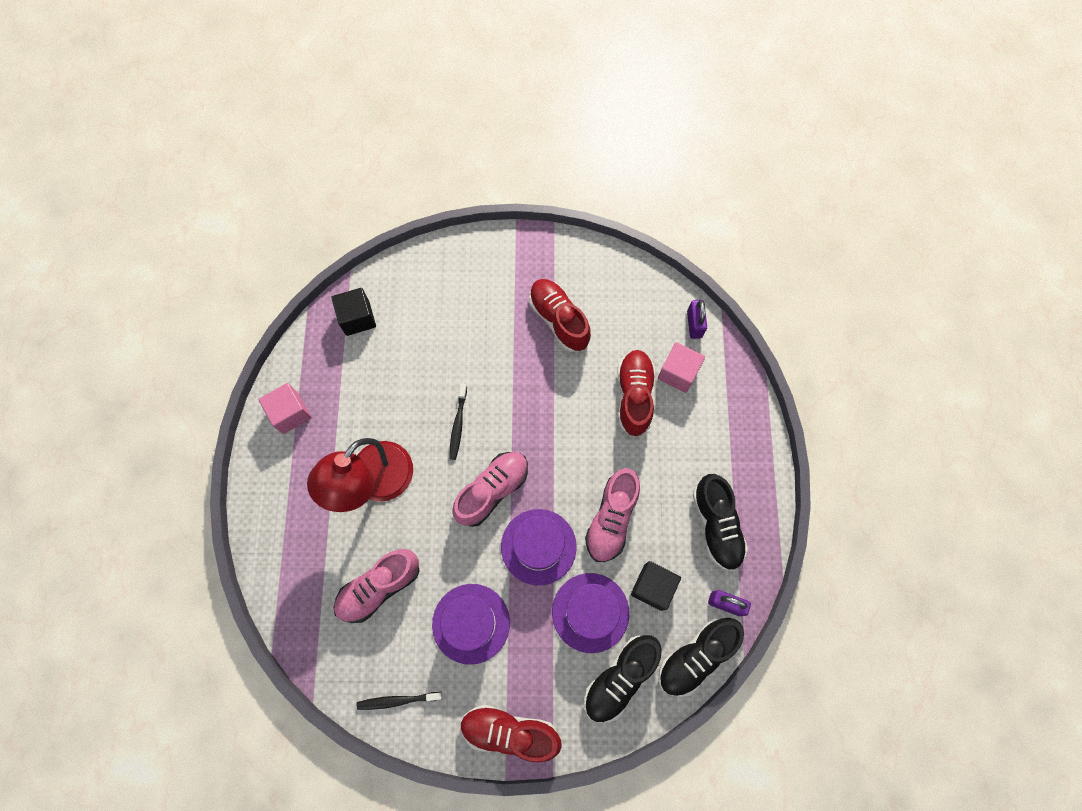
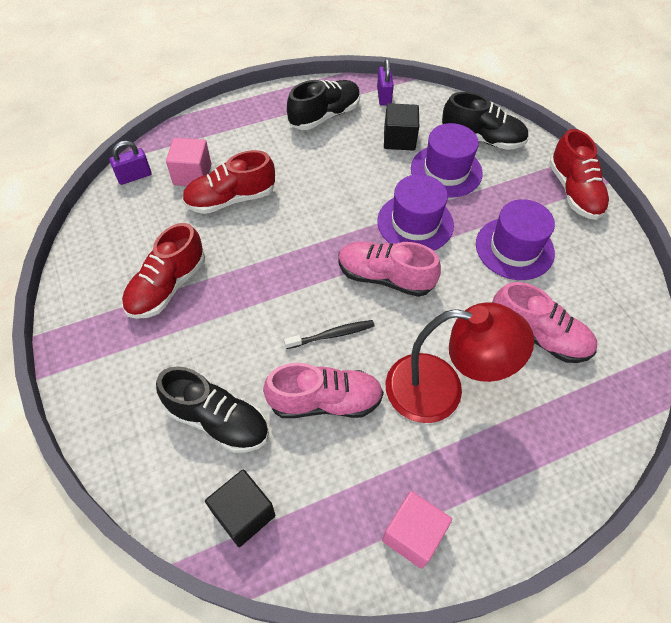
camera: 115 degrees left, 15 degrees down
black toothbrush [357,692,442,710] -> none
pink shoe [585,468,640,562] -> pink shoe moved to [263,363,384,418]
black shoe [658,618,744,697] -> black shoe moved to [156,366,269,453]

